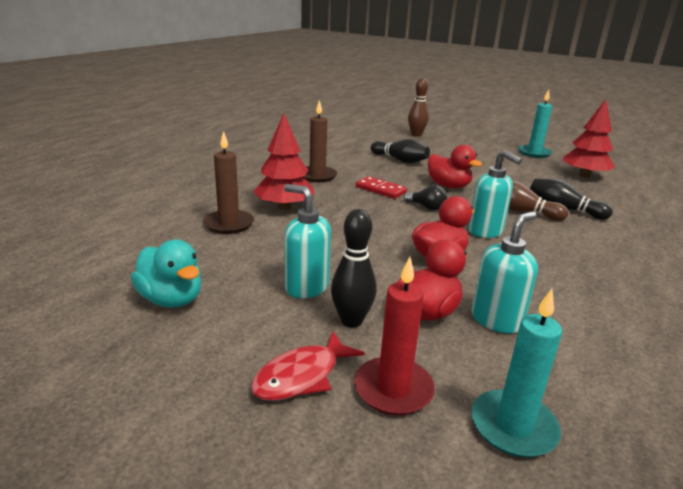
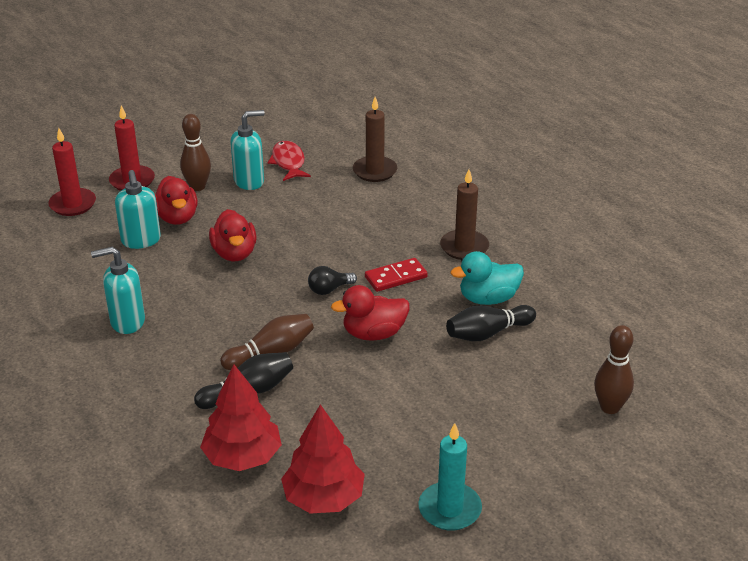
camera: 120 degrees right, 10 degrees up
turquoise duck [131,240,202,308] -> turquoise duck moved to [450,251,524,305]
red fish [251,331,365,401] -> red fish moved to [268,141,311,181]
red tree [253,113,315,210] -> red tree moved to [200,365,282,471]
black bowling pin [331,209,377,327] -> brown bowling pin [180,114,211,191]
turquoise soap dispenser [468,150,522,238] -> turquoise soap dispenser moved to [91,247,145,334]
turquoise candle [471,289,562,458] -> red candle [48,128,96,216]

